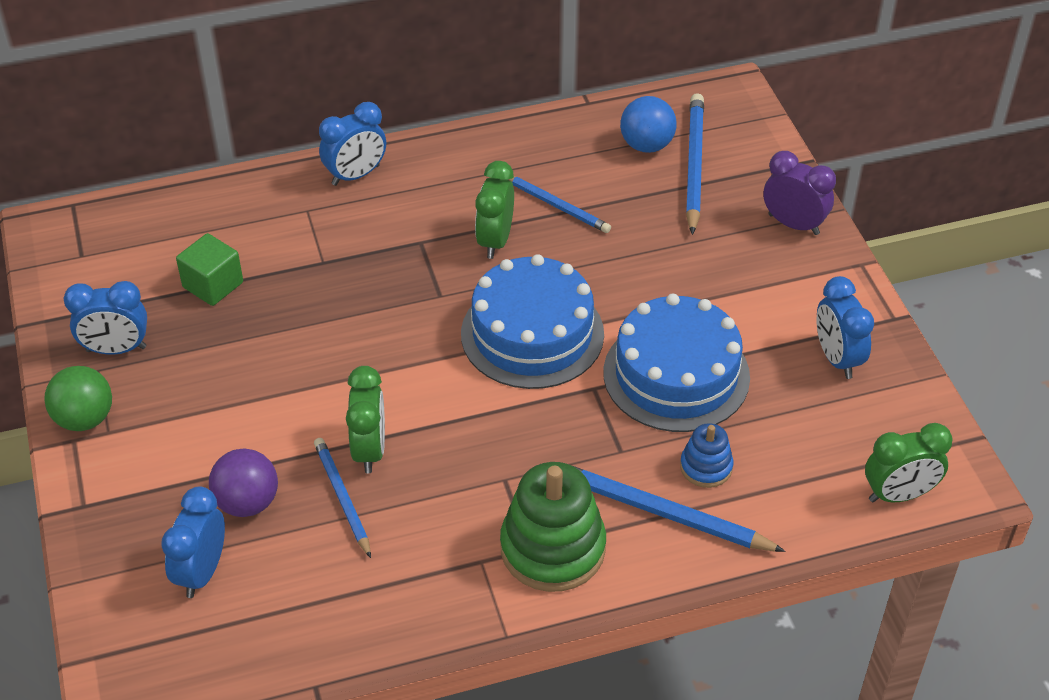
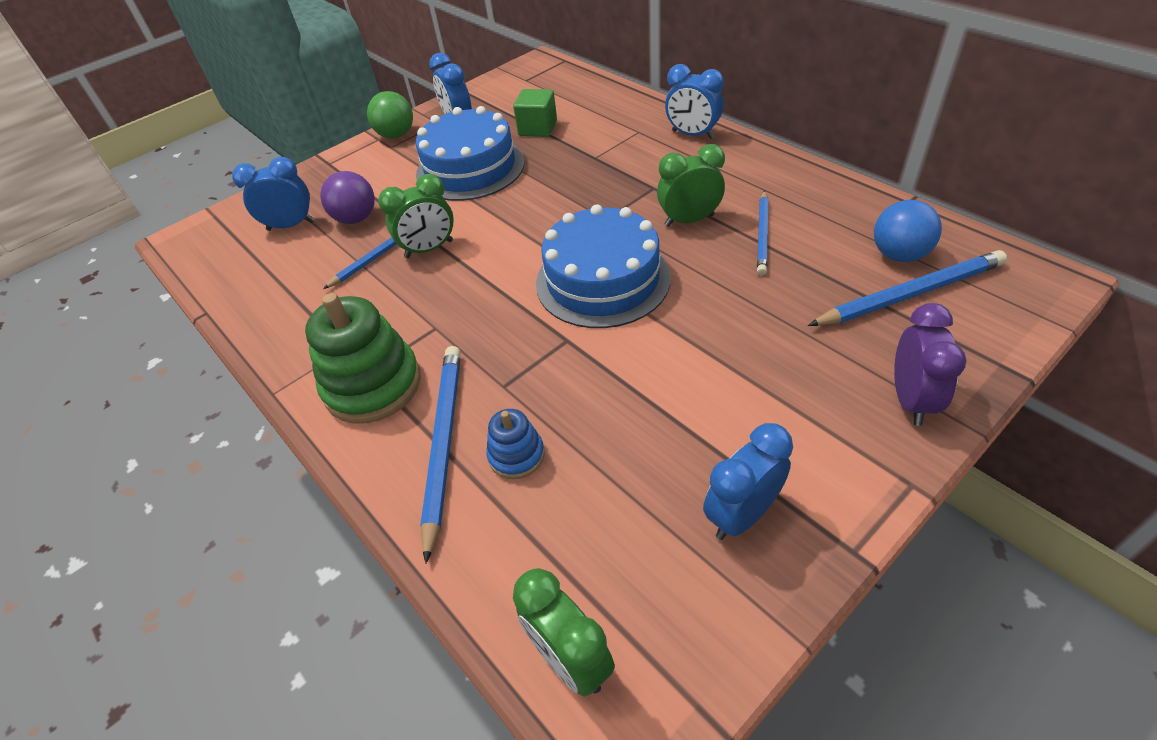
camera: 70 degrees right, 0 degrees up
blue cake [603,294,750,432] -> blue cake moved to [416,106,525,201]

